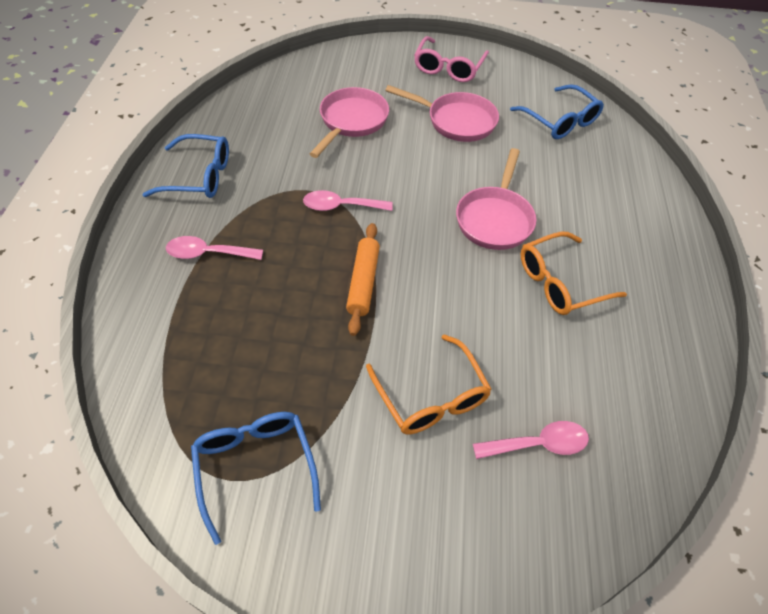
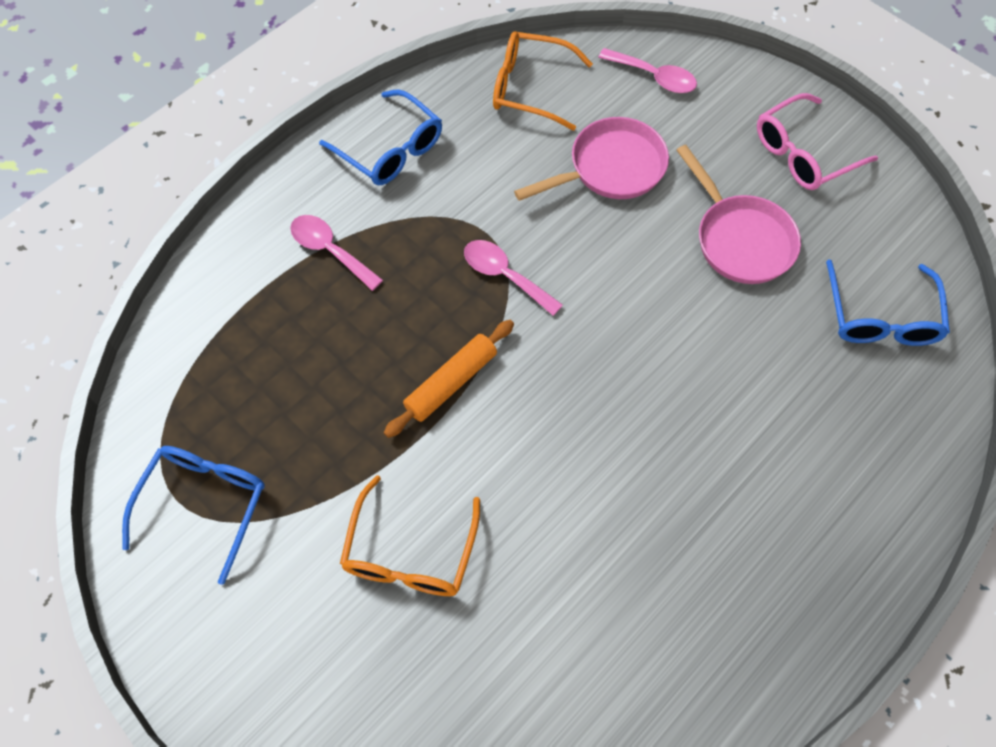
camera: 40 degrees right, 10 degrees up
pink pan [456,148,536,250] -> none
pink spoon [473,421,589,459] -> pink spoon moved to [598,48,697,93]
orange glasses [521,231,627,315] -> orange glasses moved to [493,31,593,131]

